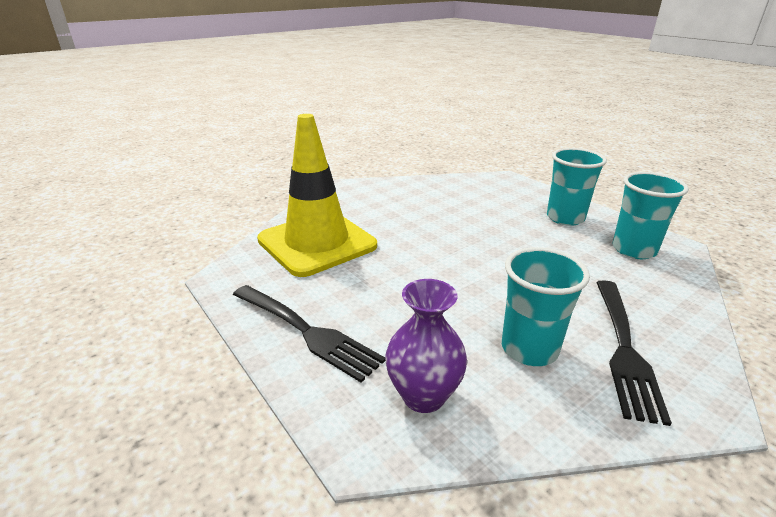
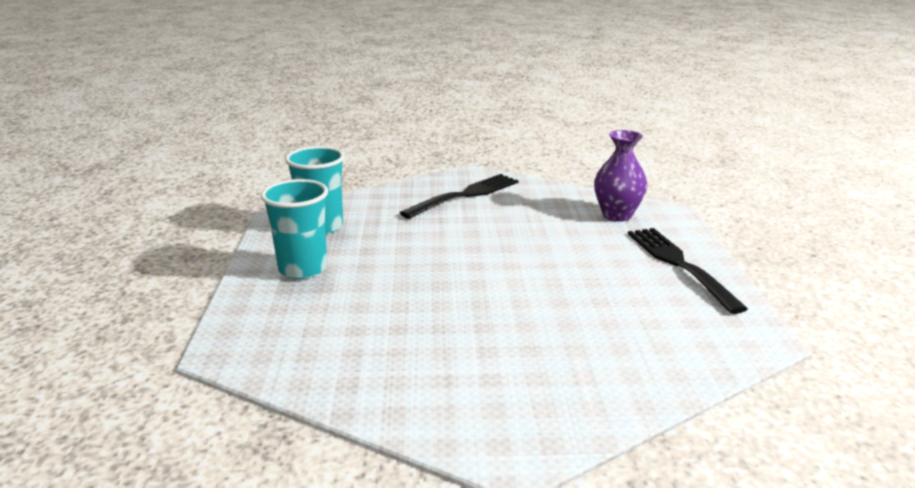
camera: 145 degrees left, 5 degrees down
yellow traffic cone [257,114,377,277] -> none
turquoise cup [502,247,590,366] -> none

